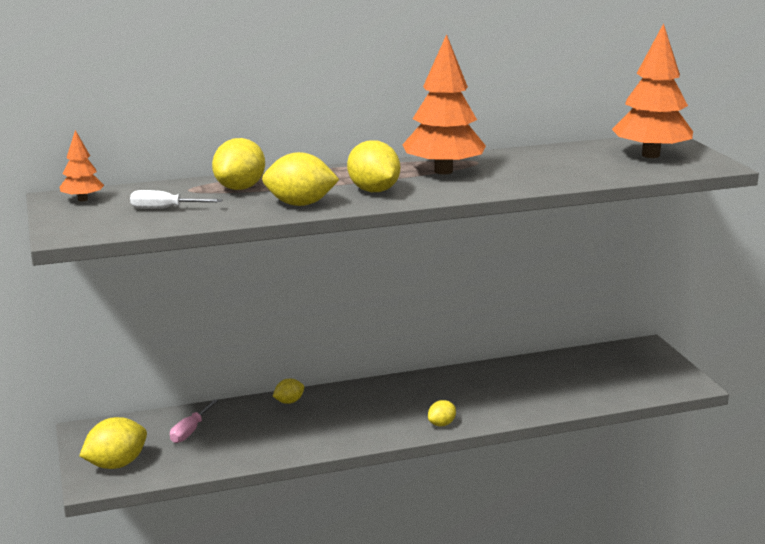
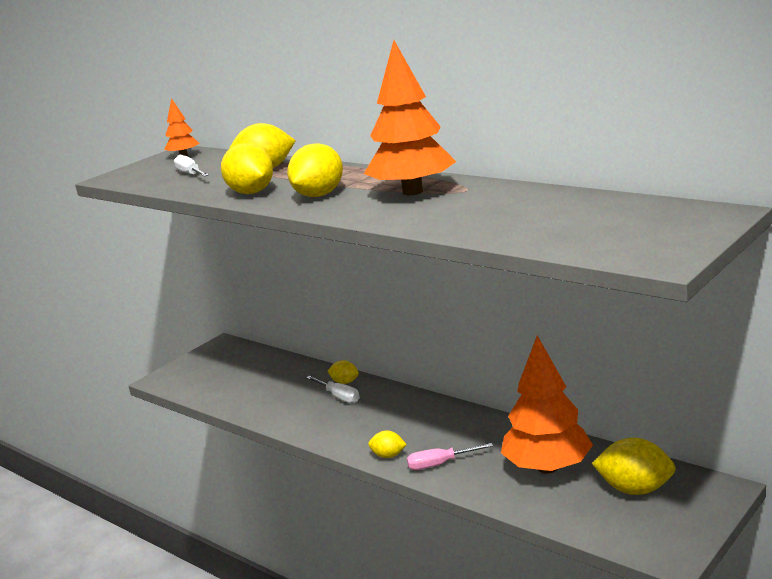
camera: 60 degrees right, 0 degrees up
yellow lemon [79,417,147,469] -> yellow lemon moved to [592,438,676,495]
pink screwdriver [170,399,218,443] -> pink screwdriver moved to [407,443,493,470]
orange tree [612,23,693,158] -> orange tree moved to [501,335,593,474]
none -> white screwdriver [306,376,360,403]

